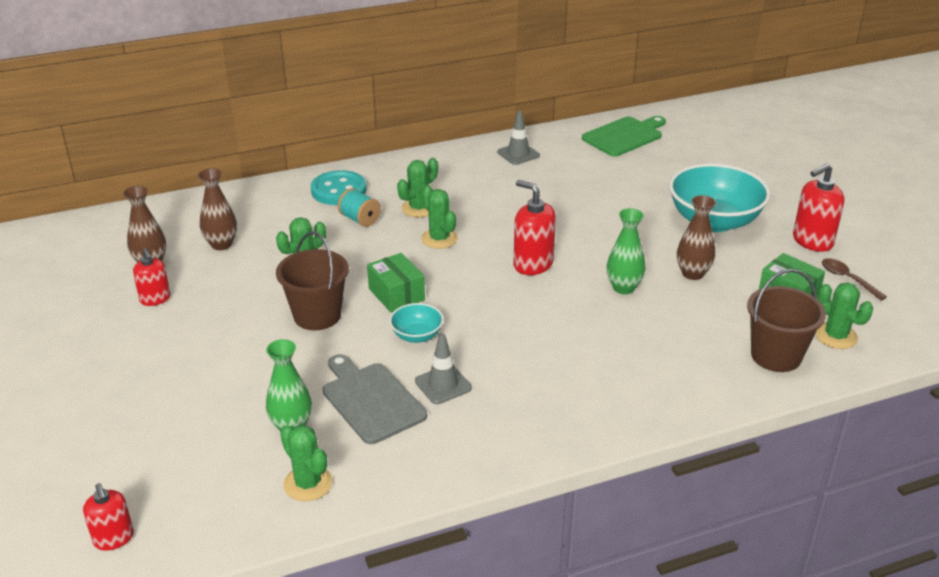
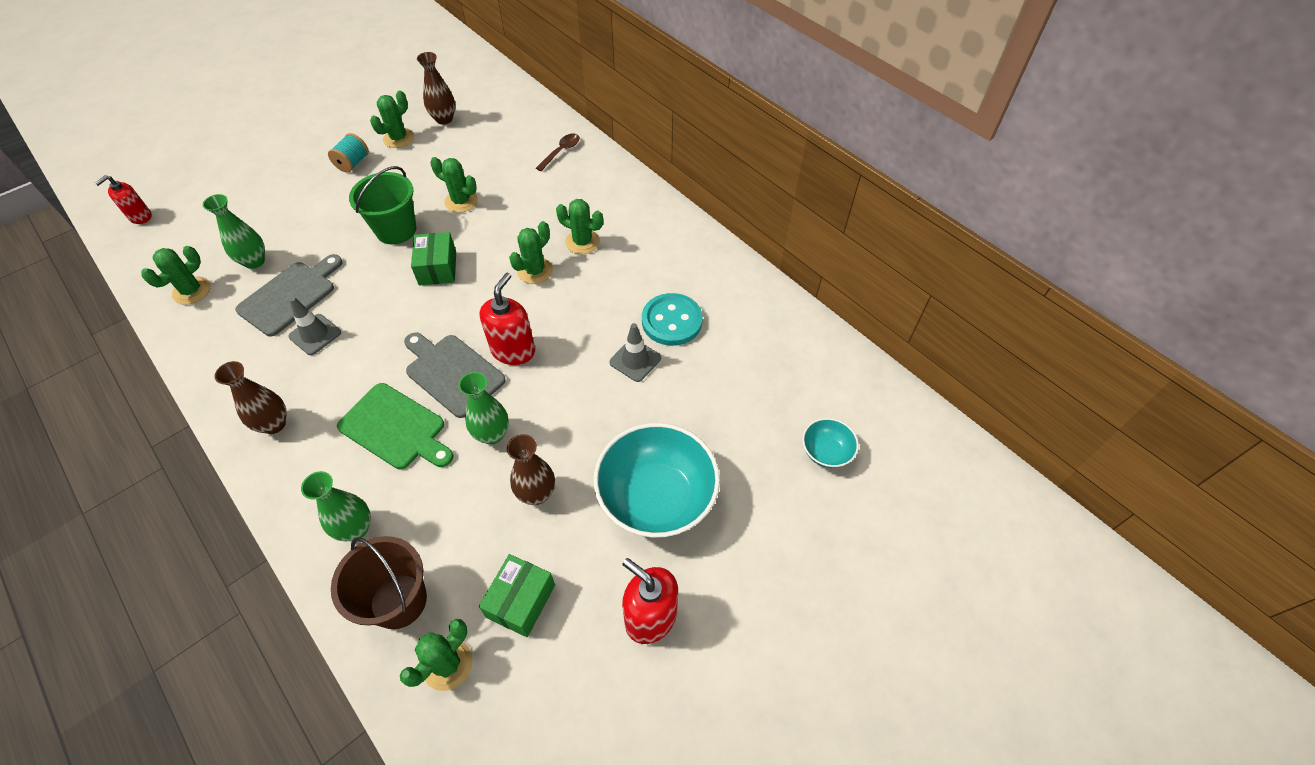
camera: 70 degrees right, 20 degrees up
red soap dispenser [133,248,171,306] -> green cactus [370,91,414,148]
brown vase [198,168,237,250] -> brown vase moved to [215,361,286,434]
brown bucket [276,232,349,330] -> green bucket [349,166,416,245]
turquoise button [311,170,367,205] -> turquoise button moved to [642,293,703,346]
turquoise spool [338,188,381,227] -> turquoise spool moved to [328,133,369,173]
green box [367,253,425,313] -> green box turned 45 degrees counterclockwise [411,232,456,286]
turquoise bowl [390,303,444,343] -> turquoise bowl moved to [802,418,859,468]
grey traffic cone [497,111,540,165] -> grey traffic cone moved to [610,323,661,382]
green cutting board [582,116,666,157] -> green cutting board moved to [337,383,454,469]
brown spoon [822,258,887,301] -> brown spoon moved to [536,133,580,171]
none -> green vase [301,471,371,541]
none -> grey cutting board [404,332,506,418]

